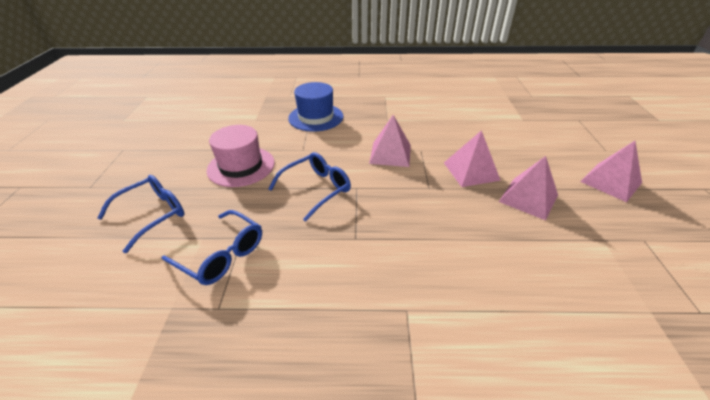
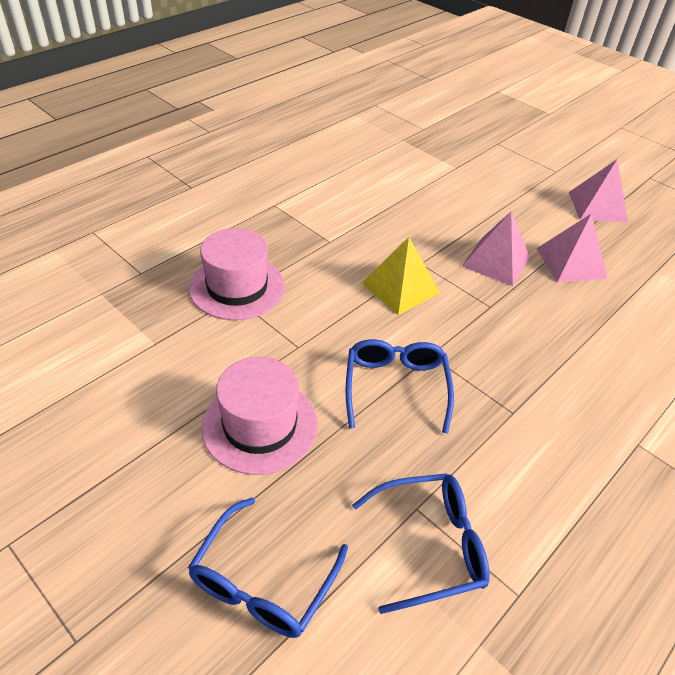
camera: 50 degrees left, 5 degrees up
blue glasses [97,175,184,253] -> blue glasses turned 150 degrees counterclockwise [188,497,348,638]
blue hat [288,82,344,132] -> pink hat [189,228,285,320]
pink pyramid [369,115,411,167] -> yellow pyramid [361,237,440,315]

